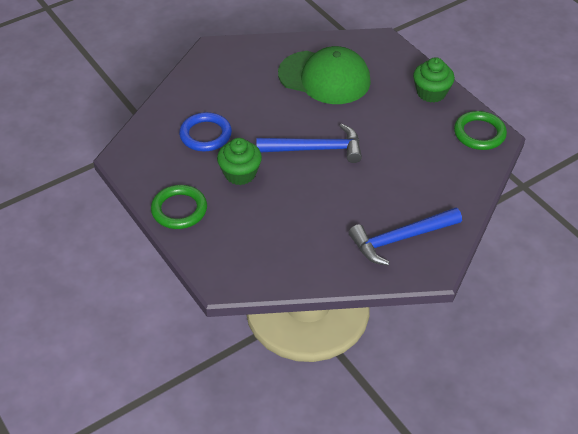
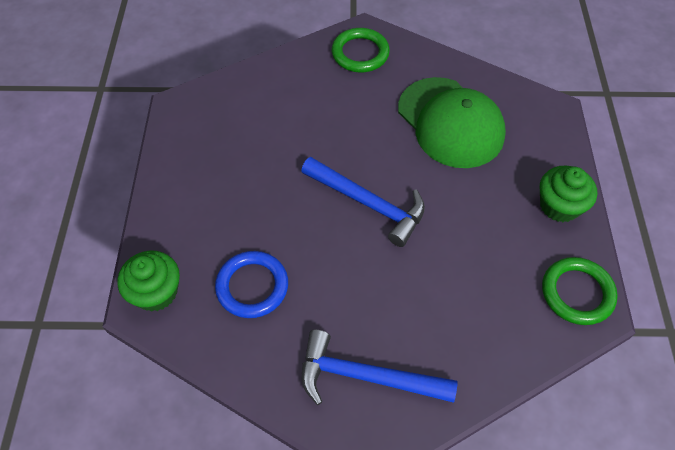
camera: 35 degrees right, 10 degrees up
green ring [151,185,207,229] -> green ring moved to [332,28,390,72]
blue ring [179,112,232,151] -> blue ring moved to [215,251,288,318]
green cupcake [217,138,262,185] -> green cupcake moved to [117,251,180,311]

